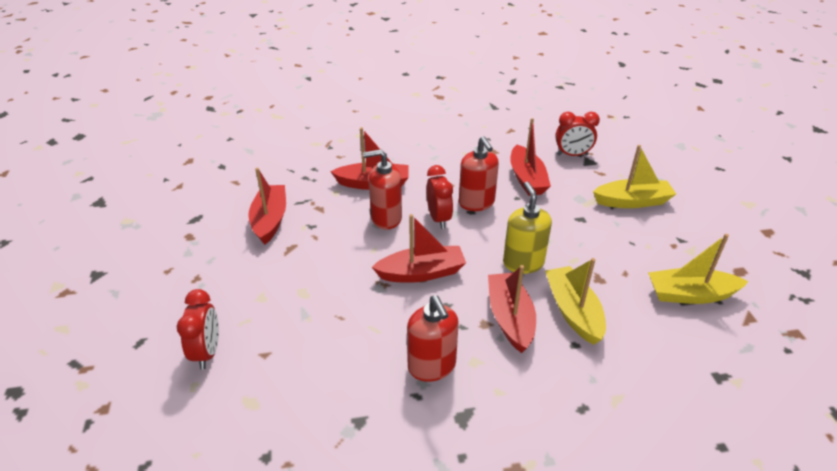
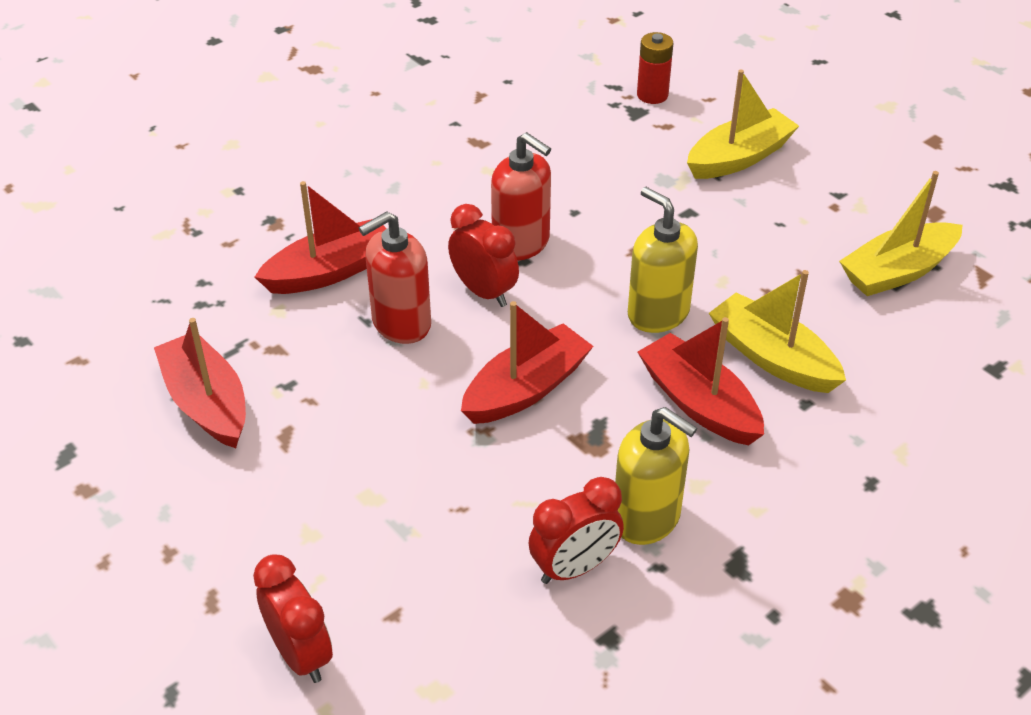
camera: 30 degrees left, 5 degrees up
red soap dispenser [407,295,459,382] -> yellow soap dispenser [615,407,697,545]
red boat [511,118,551,196] -> none
red clock [555,112,600,156] -> red clock moved to [529,477,624,584]
none -> red battery [637,32,673,104]

